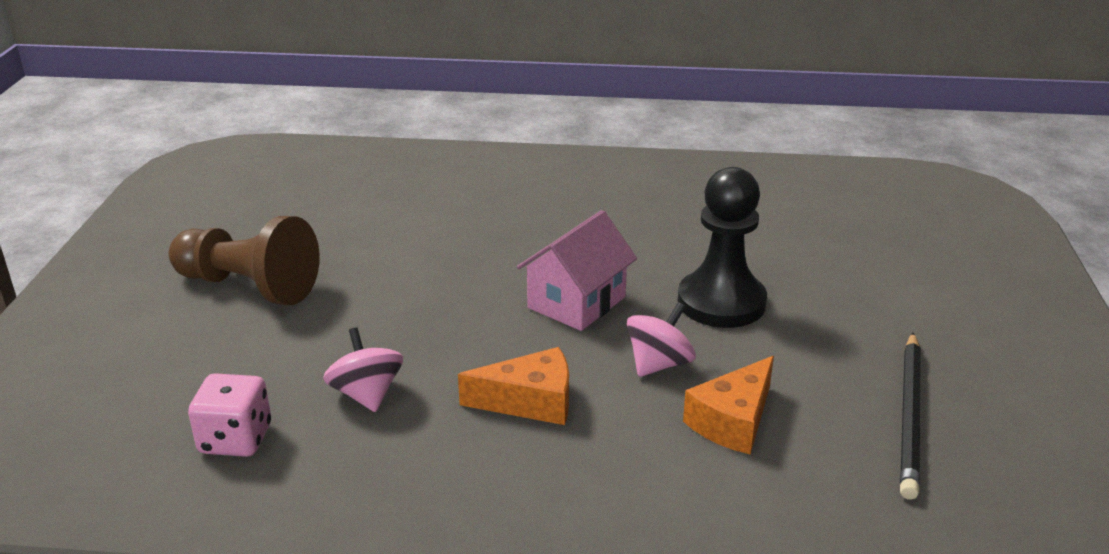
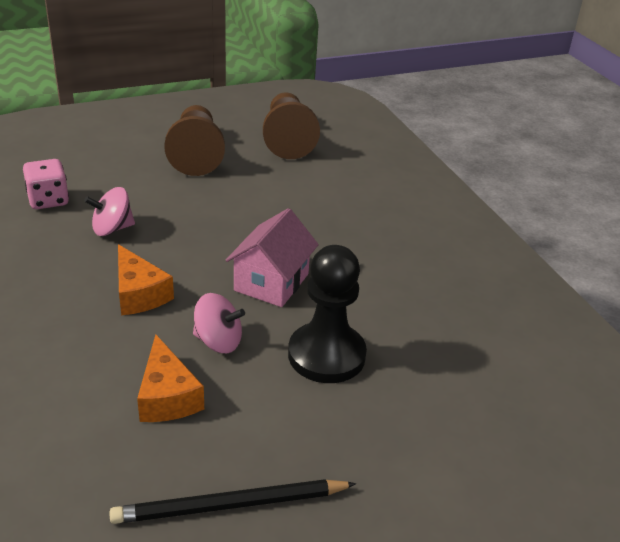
camera: 60 degrees right, 5 degrees up
pink spinning top [323,327,403,412] -> pink spinning top turned 150 degrees counterclockwise [84,187,135,236]
pink house [517,210,637,331] -> pink house turned 75 degrees counterclockwise [226,208,319,307]
orange cheese [683,356,774,454] -> orange cheese turned 120 degrees counterclockwise [137,334,204,422]
none -> brown pawn [263,92,320,159]

